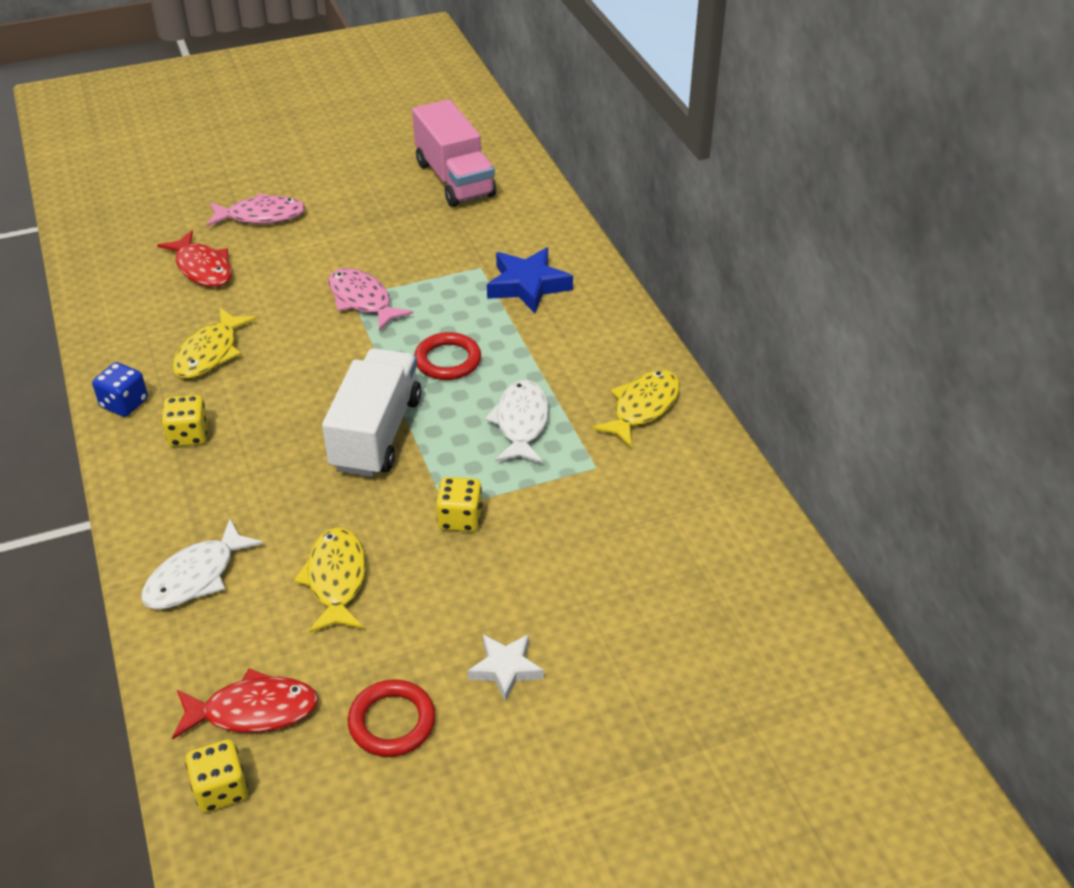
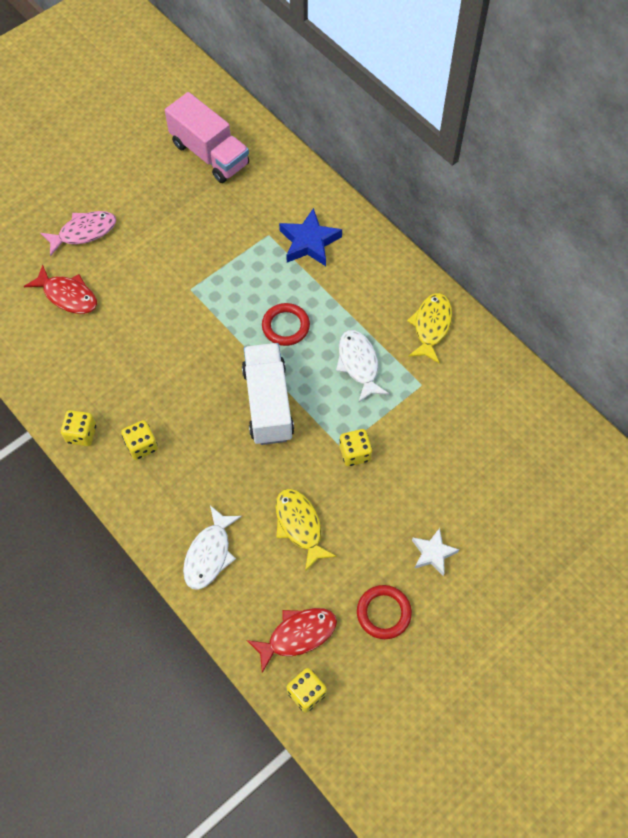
camera: 20 degrees left, 20 degrees up
blue dice [92,362,148,417] -> yellow dice [61,410,96,446]
yellow fish [172,308,257,379] -> none
pink fish [328,268,413,331] -> none

